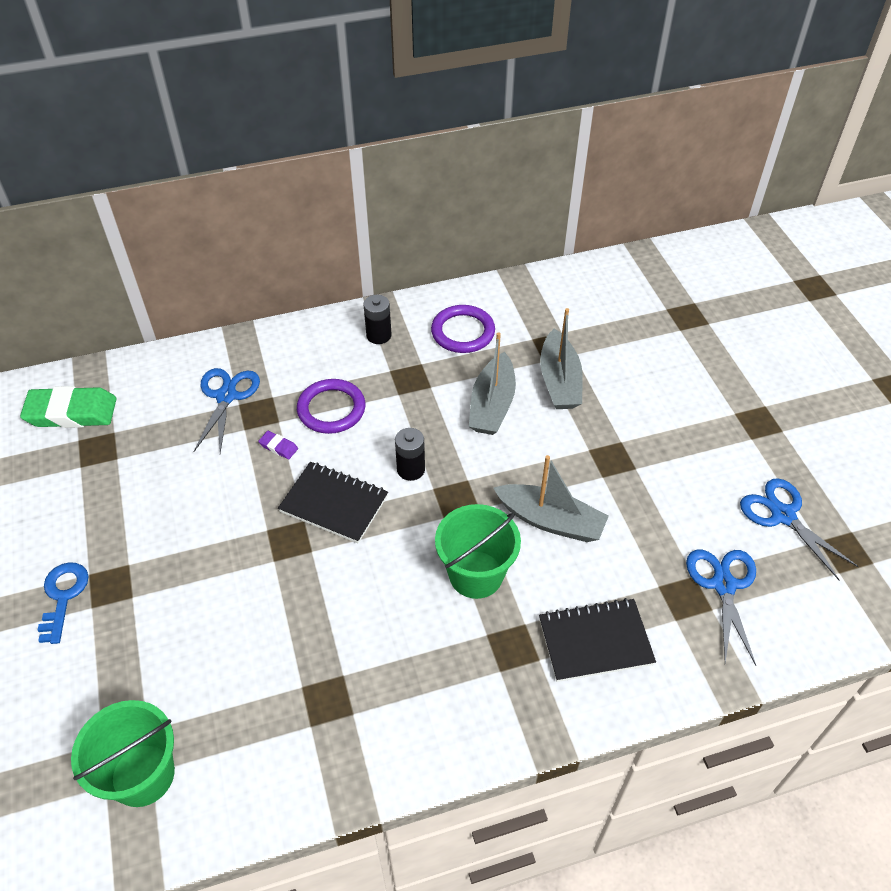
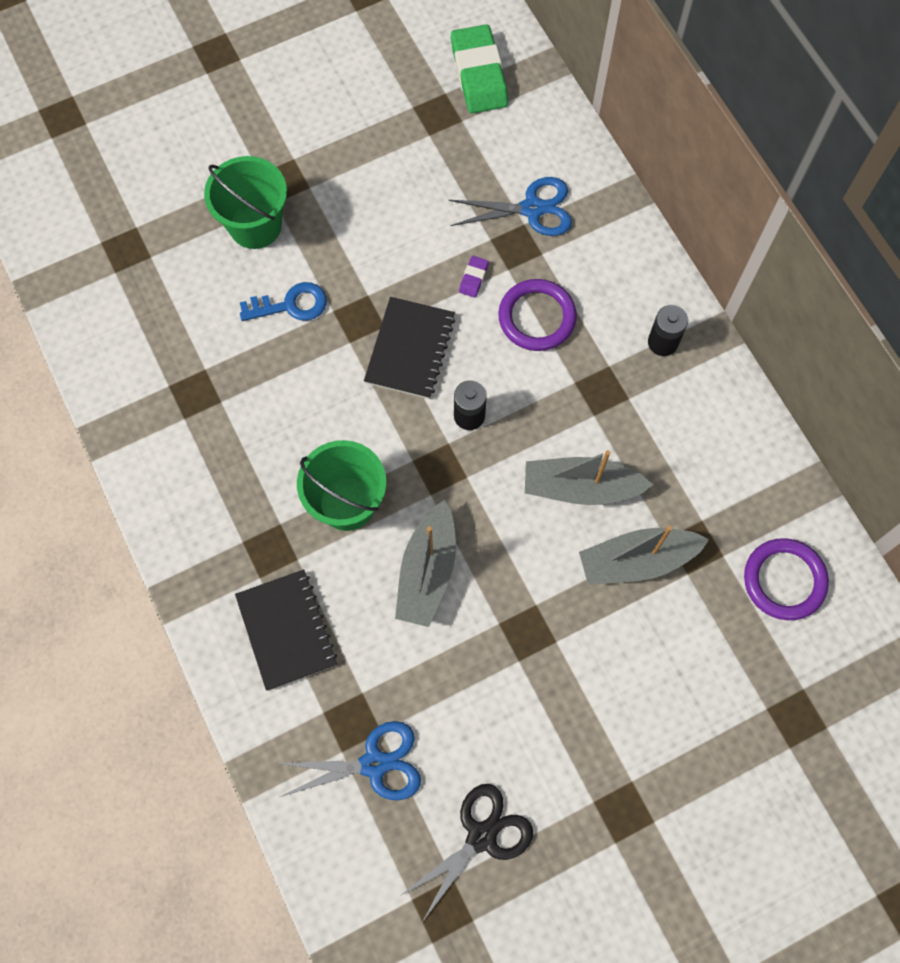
camera: 80 degrees right, 20 degrees up
blue key [38,562,89,644] -> blue key moved to [240,282,327,321]
green bucket [71,700,175,807] -> green bucket moved to [204,156,287,249]
purple ring [431,305,495,353] -> purple ring moved to [744,538,829,620]
blue scissors [740,478,859,580] -> black scissors [400,784,533,921]

